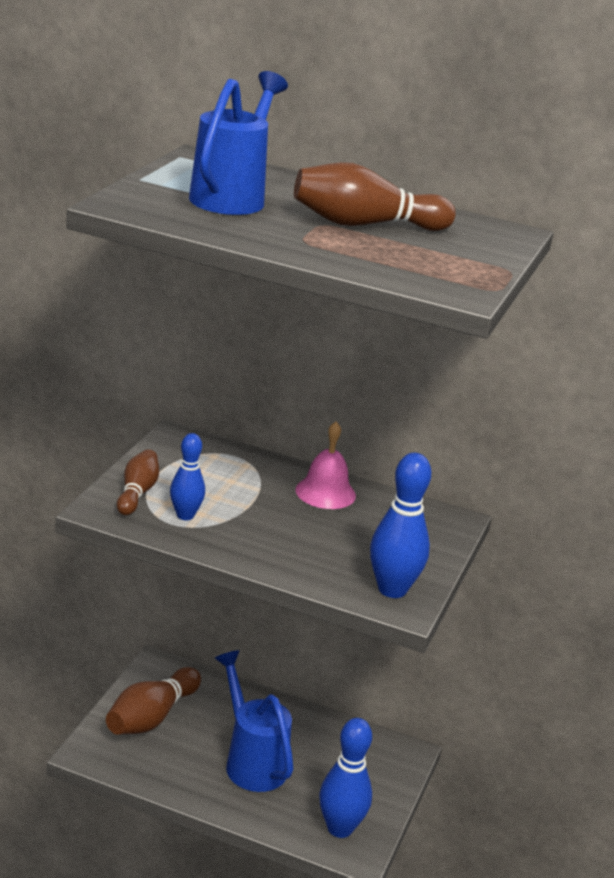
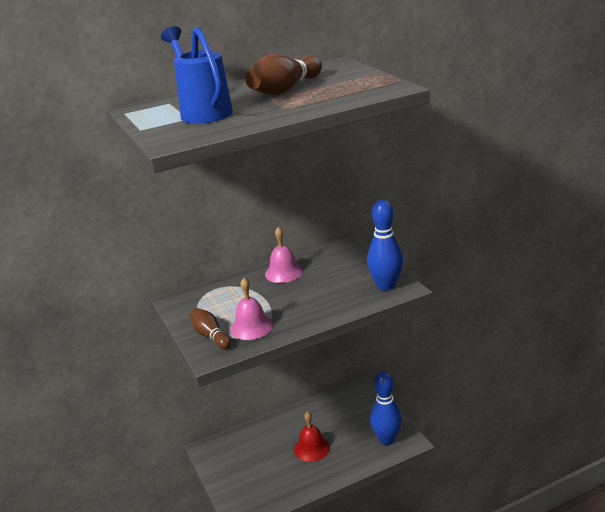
camera: 40 degrees left, 0 degrees up
brown bowling pin [106,667,201,735] -> none
blue bowling pin [170,433,205,520] -> pink bell [230,278,273,340]
blue watering can [215,650,293,792] -> red bell [294,411,330,462]

